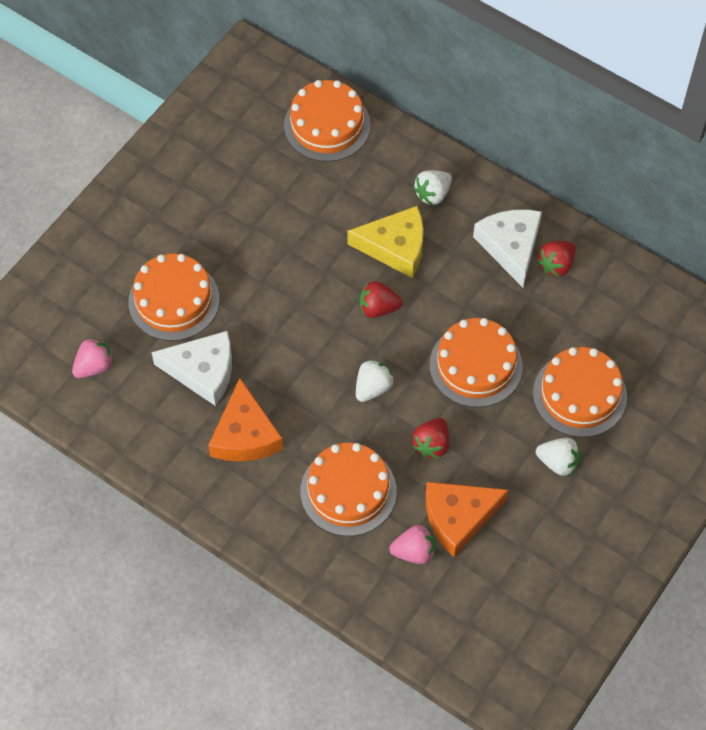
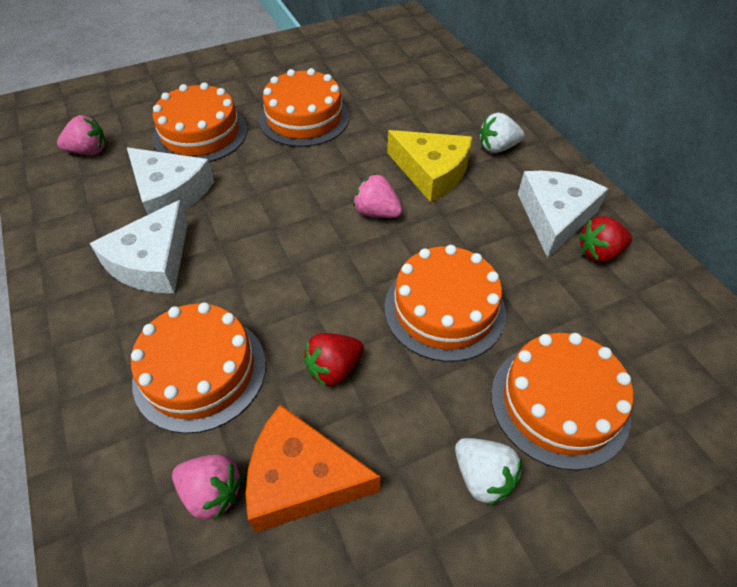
camera: 30 degrees right, 10 degrees down
orange cheese [208,378,283,461] -> white cheese [89,200,188,293]
orange cake [284,80,370,162] -> orange cake moved to [259,68,349,147]
white strawberry [356,359,394,402] -> none
red strawberry [360,281,402,318] -> pink strawberry [353,174,403,218]

